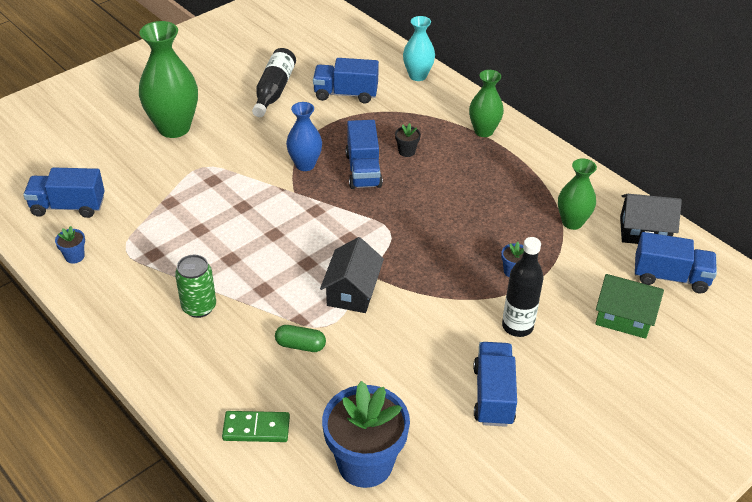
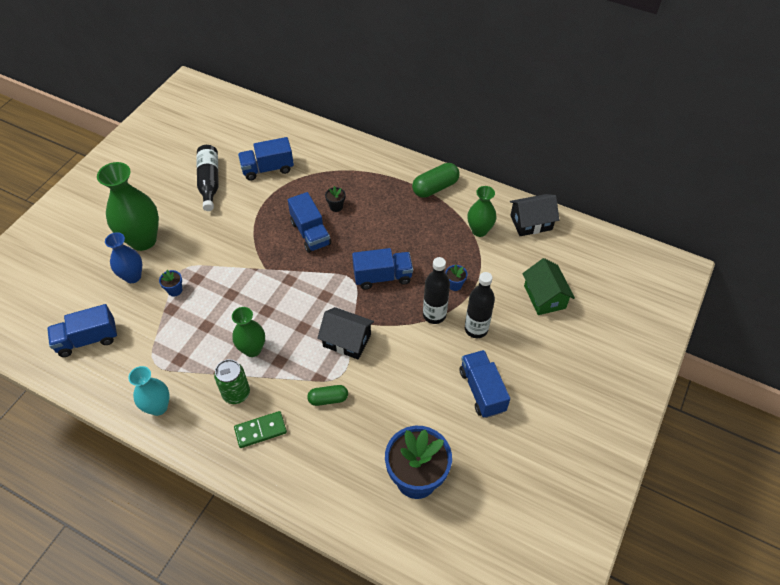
camera: 20 degrees left, 10 degrees up
blue flower pot [55,226,85,264] -> blue flower pot moved to [159,270,182,297]
green domino [222,411,290,442] -> green domino moved to [234,411,287,448]
blue vase [286,102,322,171] -> blue vase moved to [105,232,142,283]
black house [320,237,384,313] -> black house turned 60 degrees counterclockwise [317,307,374,360]
turquoise vase [403,16,435,81] -> turquoise vase moved to [128,366,170,416]
green vase [469,70,504,137] -> green vase moved to [232,307,265,357]
green house [595,274,664,339] -> green house turned 75 degrees clockwise [522,258,575,315]
blue truck [635,232,717,293] -> blue truck moved to [352,248,413,289]
none -> green capsule [412,163,460,198]
none -> black bottle [423,257,450,324]

